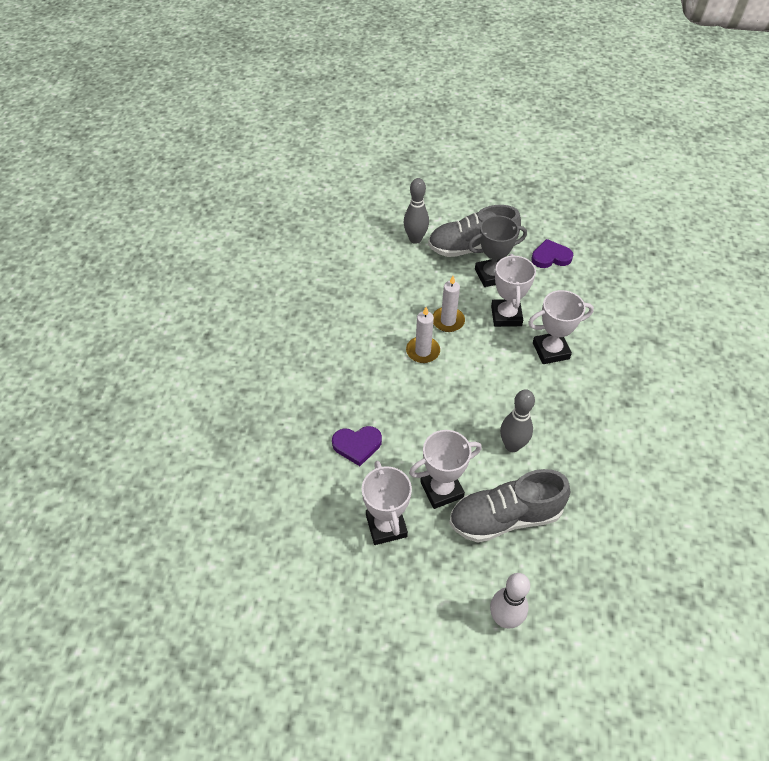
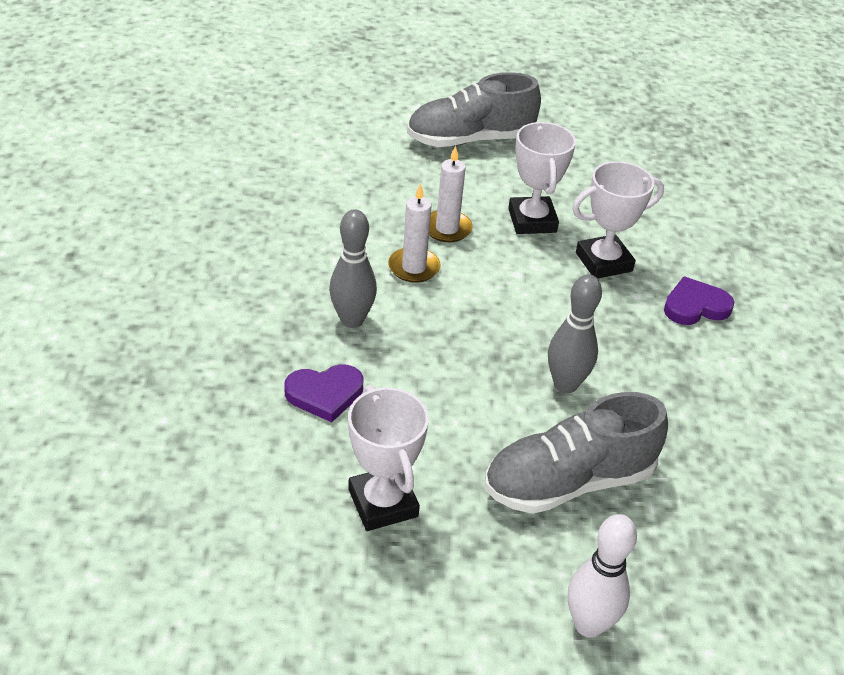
camera: 10 degrees left, 10 degrees down
grey bowling pin [404,178,429,244] -> grey bowling pin moved to [329,209,377,328]
white trophy [409,430,482,509] -> none
grey trophy [468,216,527,287] -> none
purple heart [531,239,573,268] -> purple heart moved to [664,276,734,325]

